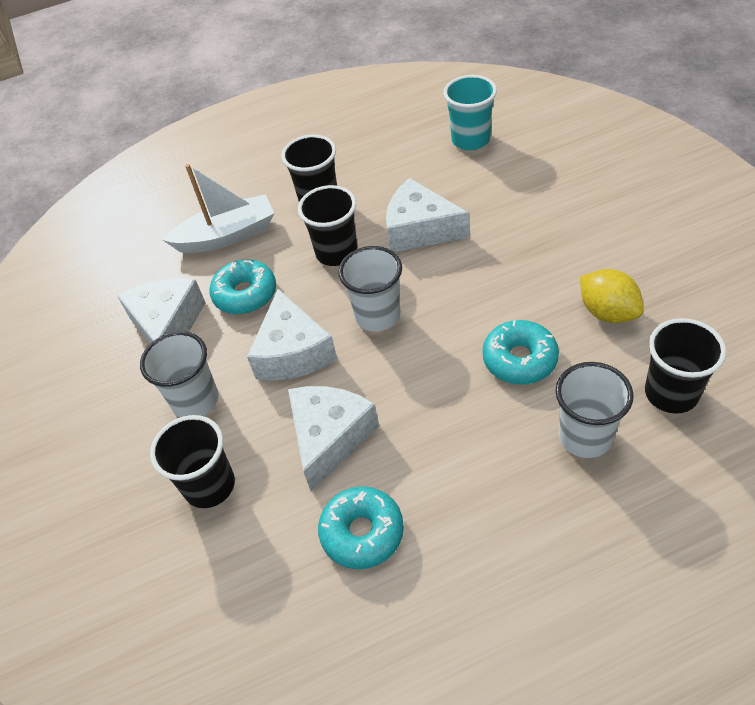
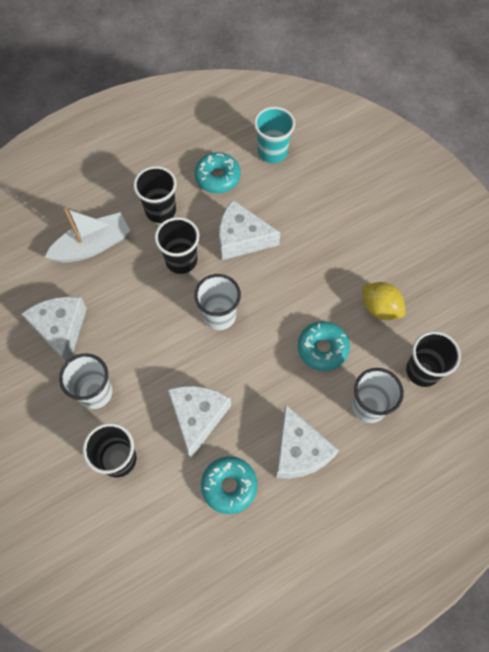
camera: 15 degrees left, 15 degrees up
turquoise donut [209,259,276,314] -> turquoise donut moved to [194,152,241,193]
white cheese [247,289,337,381] -> white cheese moved to [276,405,339,479]

